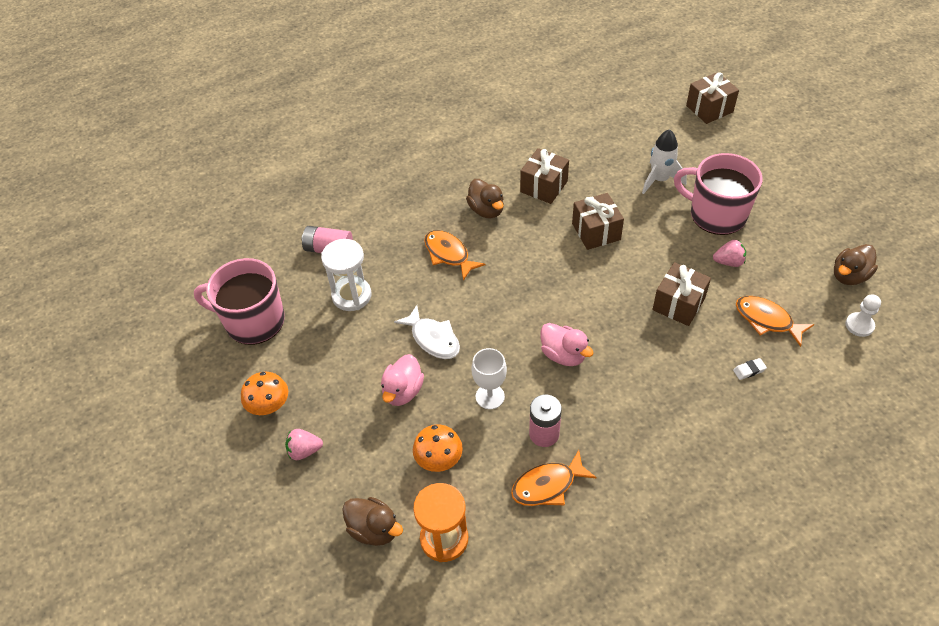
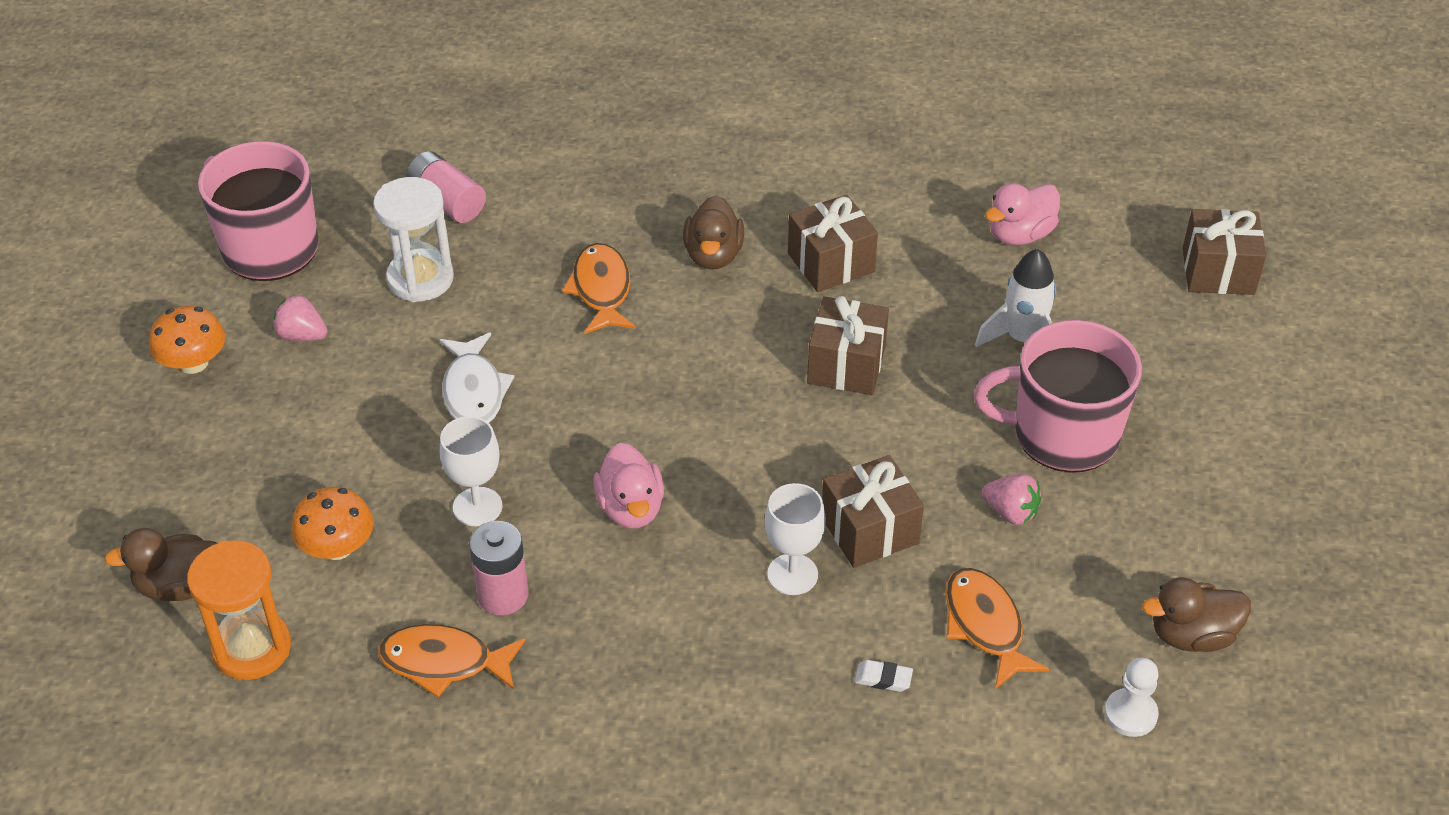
camera: 30 degrees right, 5 degrees down
pink strawberry [285,429,323,460] -> pink strawberry moved to [273,294,328,341]
brown duck [342,497,403,546] -> brown duck turned 105 degrees clockwise [104,528,218,601]
pink duck [381,354,424,406] -> pink duck moved to [985,183,1060,245]
pink mug [674,153,762,235] -> pink mug turned 60 degrees counterclockwise [974,320,1142,473]
none -> white goblet [765,483,826,595]

